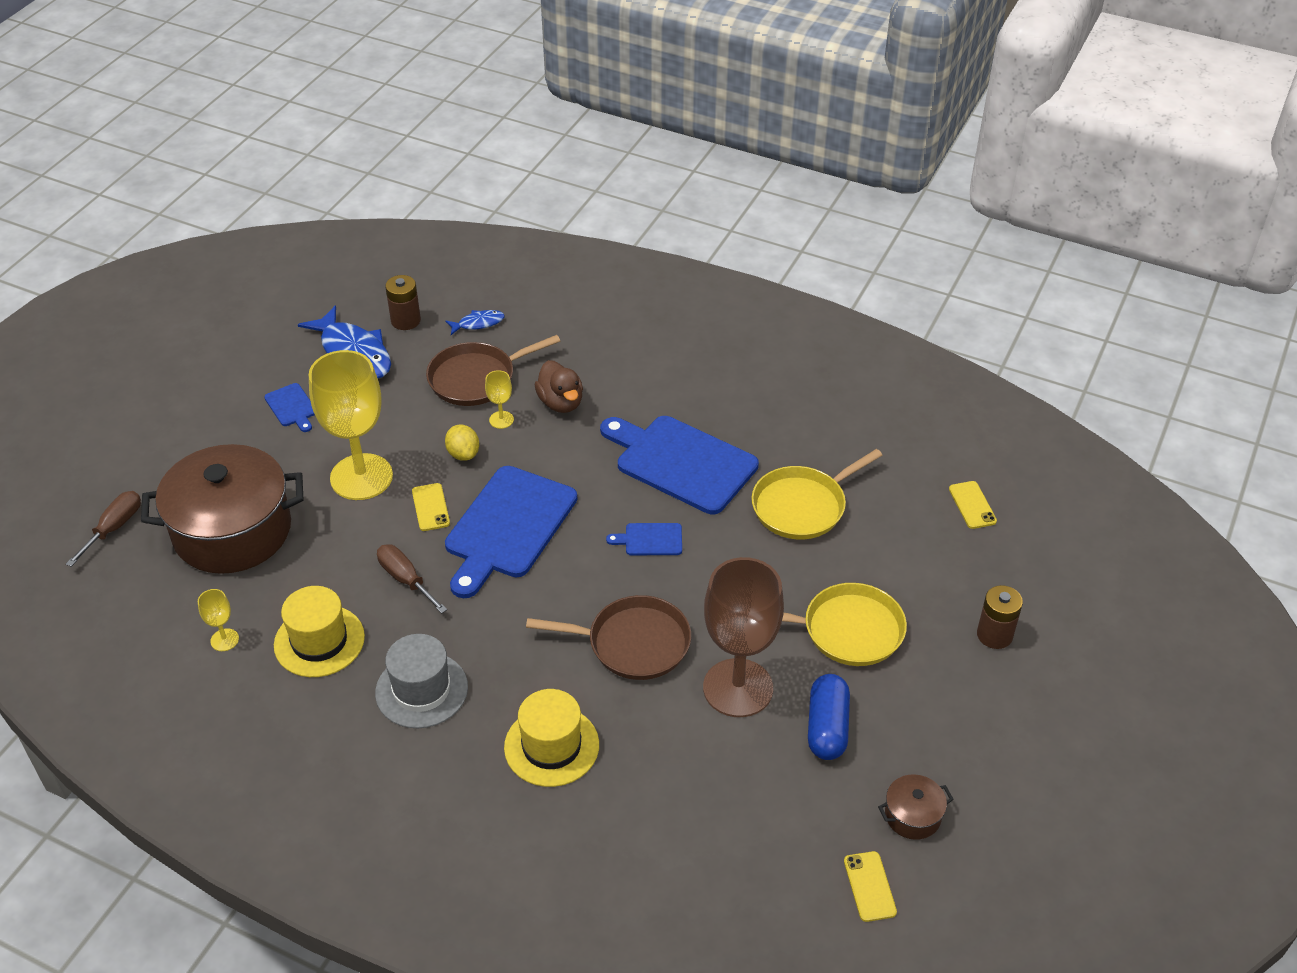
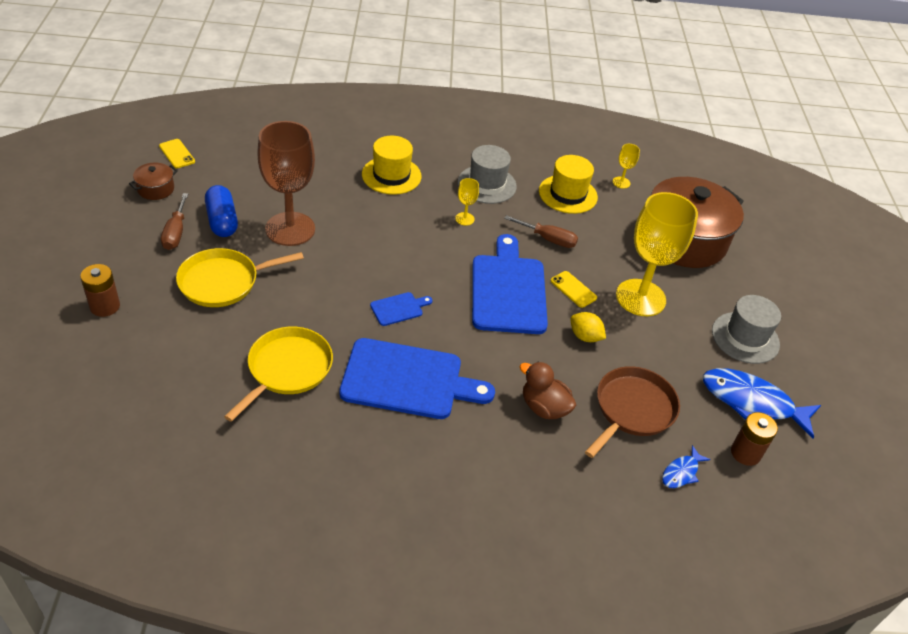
camera: 150 degrees right, 0 degrees up
brown screwdriver [66,491,141,567] -> brown screwdriver moved to [161,193,188,250]
blue cutting board [264,383,315,432] -> grey hat [712,295,781,364]
yellow goblet [485,370,514,429] -> yellow goblet moved to [455,178,479,226]
brown pan [526,595,691,680] -> none
yellow phone [949,481,997,529] -> none

